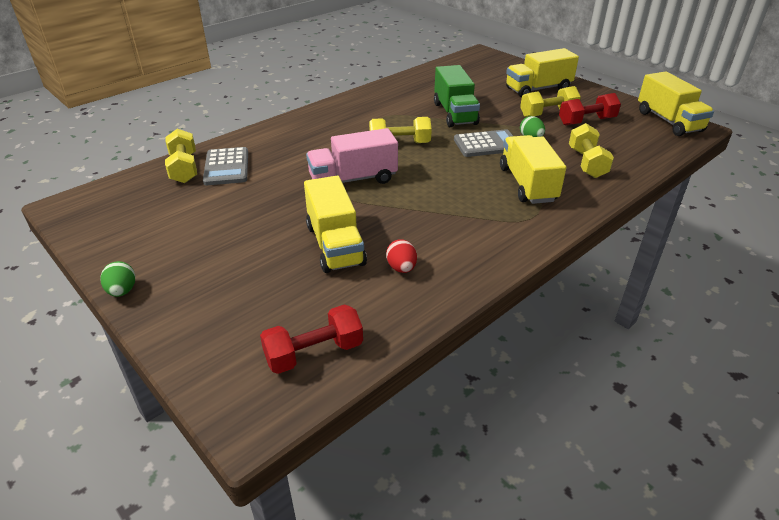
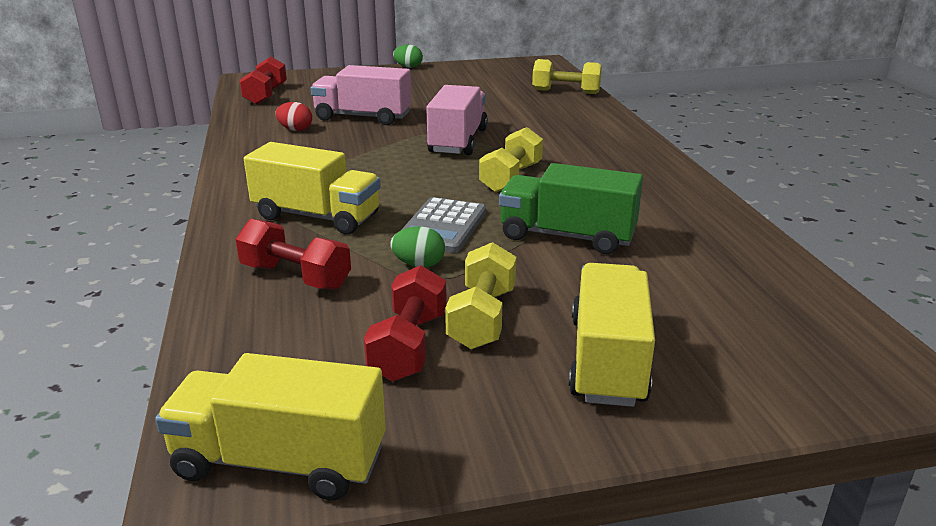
camera: 120 degrees right, 10 degrees down
grey calculator [203,147,248,185] -> none
yellow truck [304,176,367,273] -> pink truck [311,65,411,125]
yellow dumbbell [569,123,614,178] -> red dumbbell [236,219,351,290]

